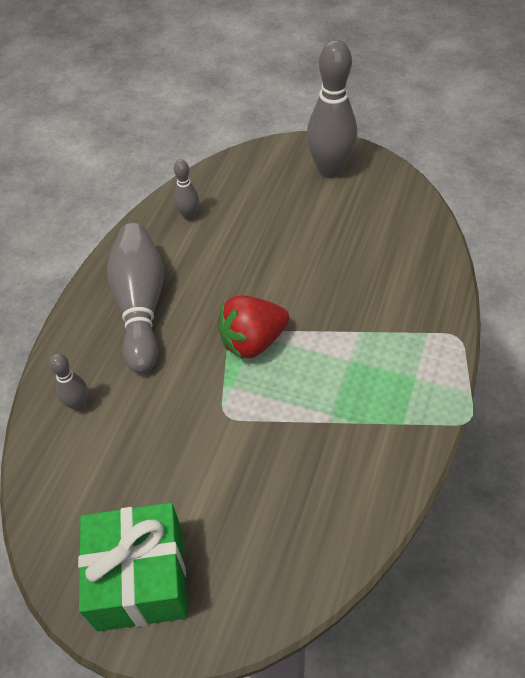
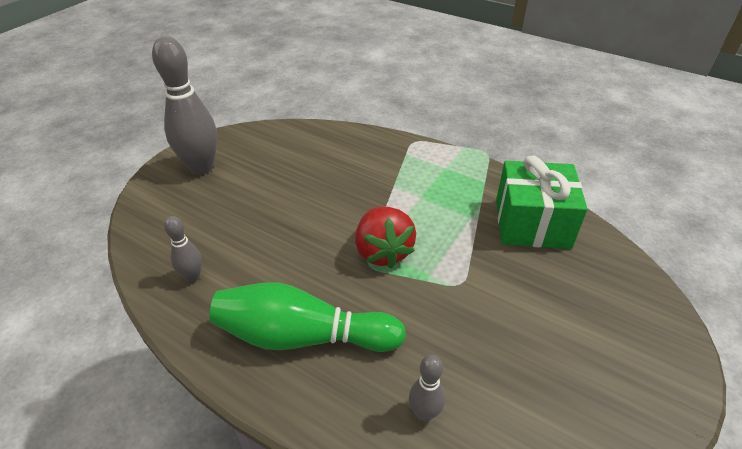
camera: 80 degrees left, 10 degrees down
green gift [78,503,188,632] -> green gift moved to [496,156,588,249]
grey bowling pin [107,223,164,373] -> green bowling pin [209,283,406,352]

